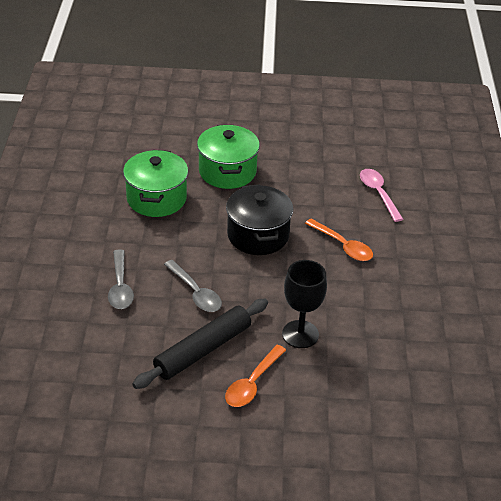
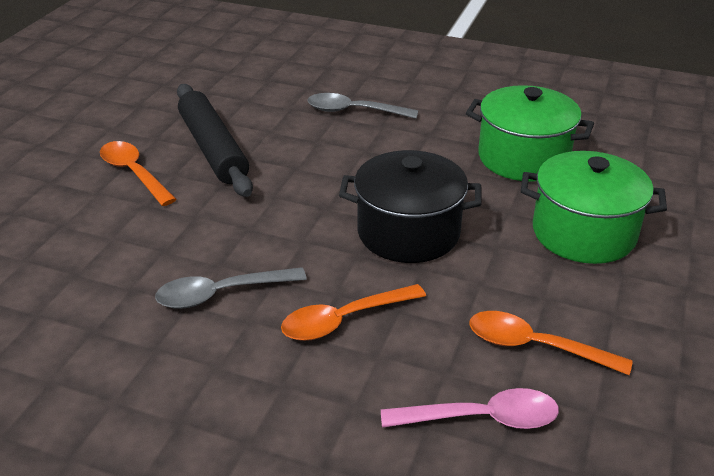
camera: 110 degrees right, 5 degrees down
grey spoon [164,260,222,312] -> grey spoon moved to [155,267,307,309]
black goblet [282,260,327,348] -> none
none -> orange spoon [469,311,633,375]

